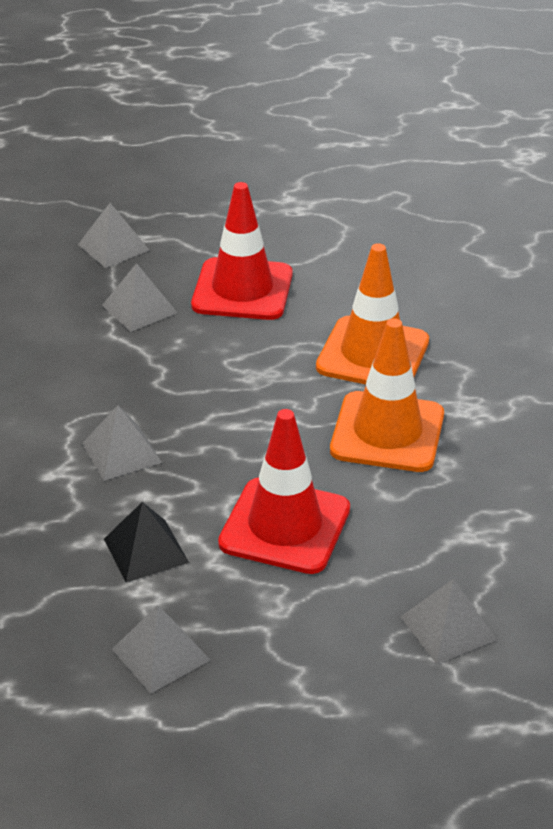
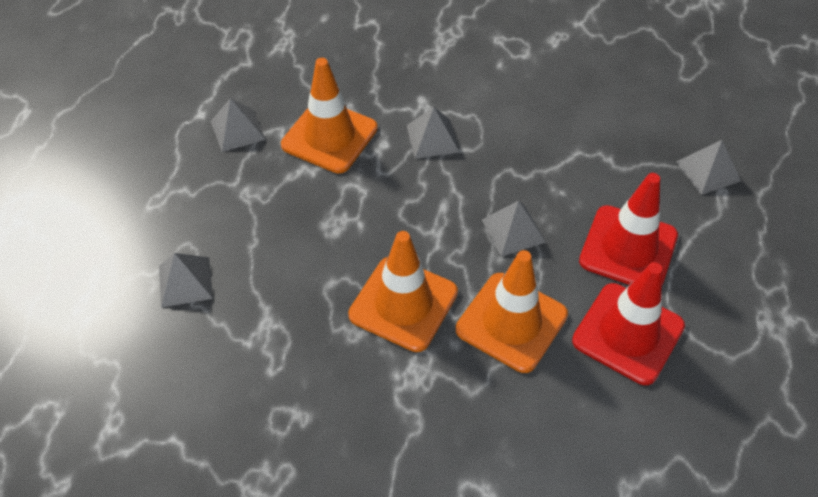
camera: 105 degrees right, 15 degrees up
grey pyramid [102,263,177,332] -> grey pyramid moved to [482,201,546,257]
black pyramid [104,502,189,582] -> orange traffic cone [281,58,377,173]
red traffic cone [218,409,350,574] -> red traffic cone moved to [572,262,685,385]

